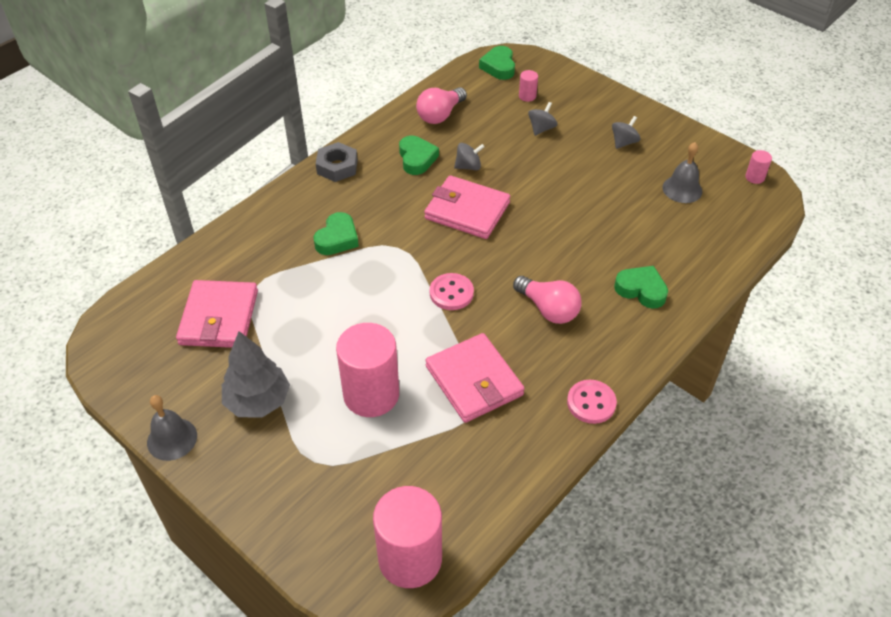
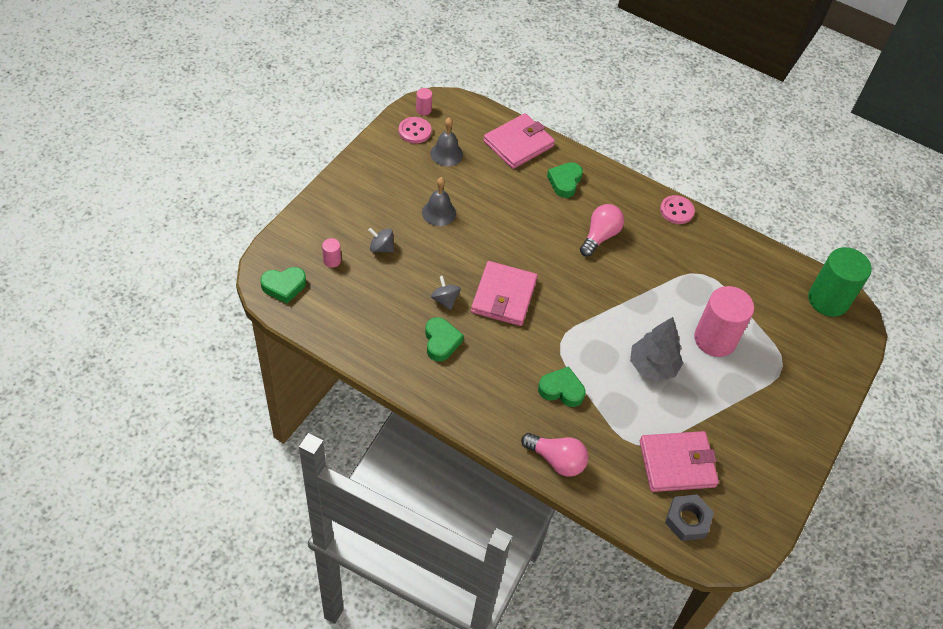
camera: 105 degrees left, 5 degrees up
grey bell [147,395,197,461] -> grey bell moved to [422,177,456,226]
grey tree [222,331,290,417] -> grey tree moved to [630,317,683,382]
grey nut [316,142,358,182] -> grey nut moved to [665,495,714,541]
pink cylinder [373,486,442,588] -> green cylinder [808,247,872,317]
green heart [399,136,439,175] -> green heart turned 105 degrees clockwise [425,317,464,362]
pink light bulb [416,87,467,124] -> pink light bulb moved to [521,433,588,477]
pink wallet [425,333,525,423] -> pink wallet moved to [483,113,555,169]
pink button [430,273,474,310] -> pink button moved to [399,117,431,144]
grey spinning top [612,116,641,149] -> none

